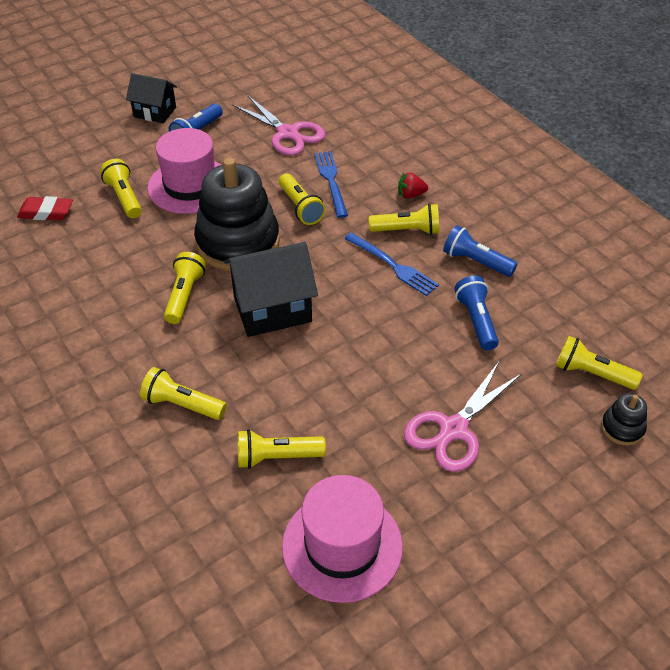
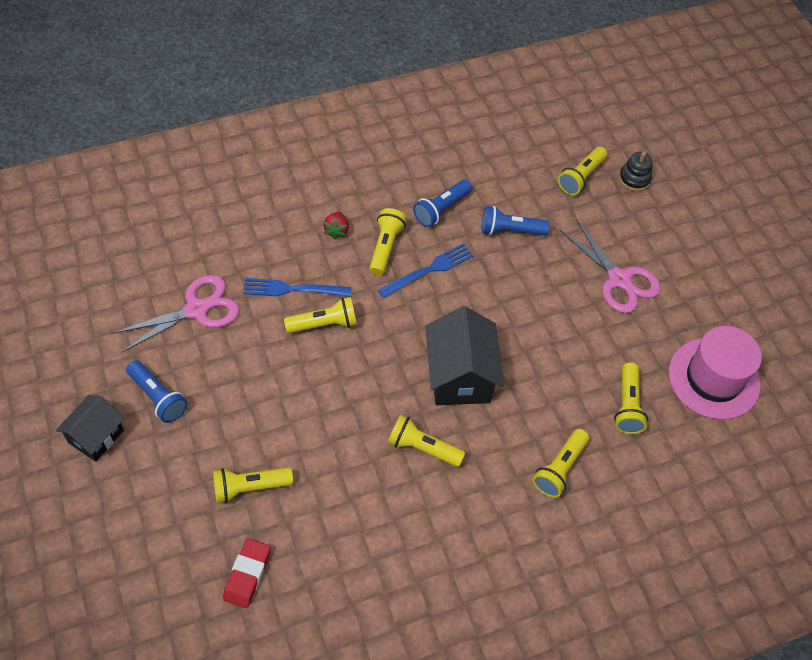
camera: 80 degrees left, 10 degrees up
pink hat [147,128,221,214] -> none
black stacking toy [194,158,280,271] -> none

